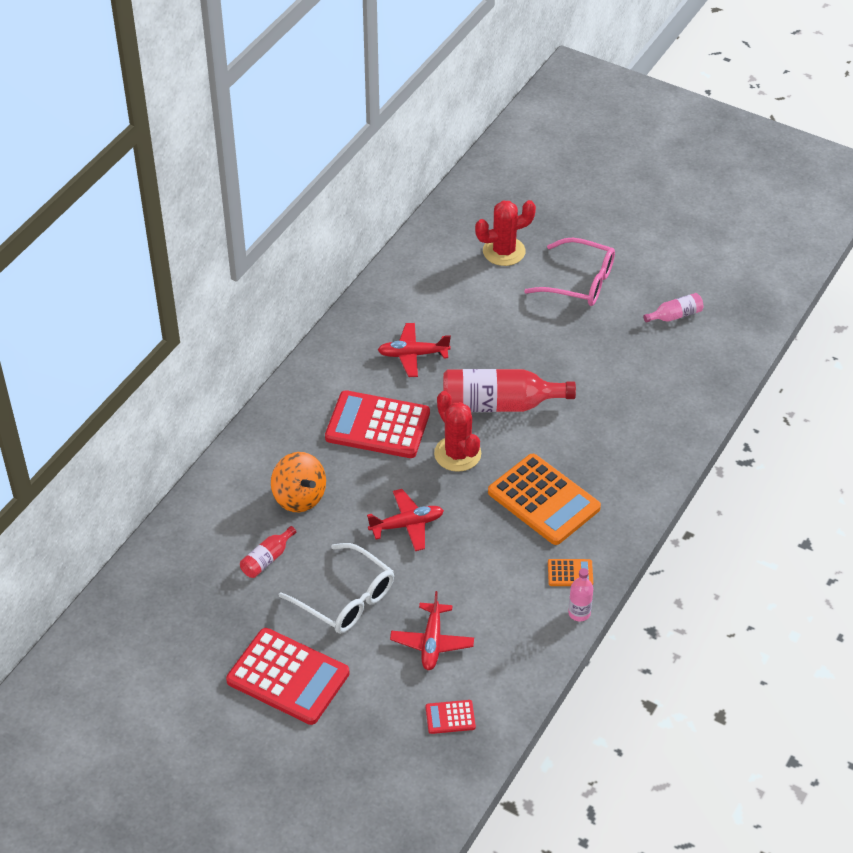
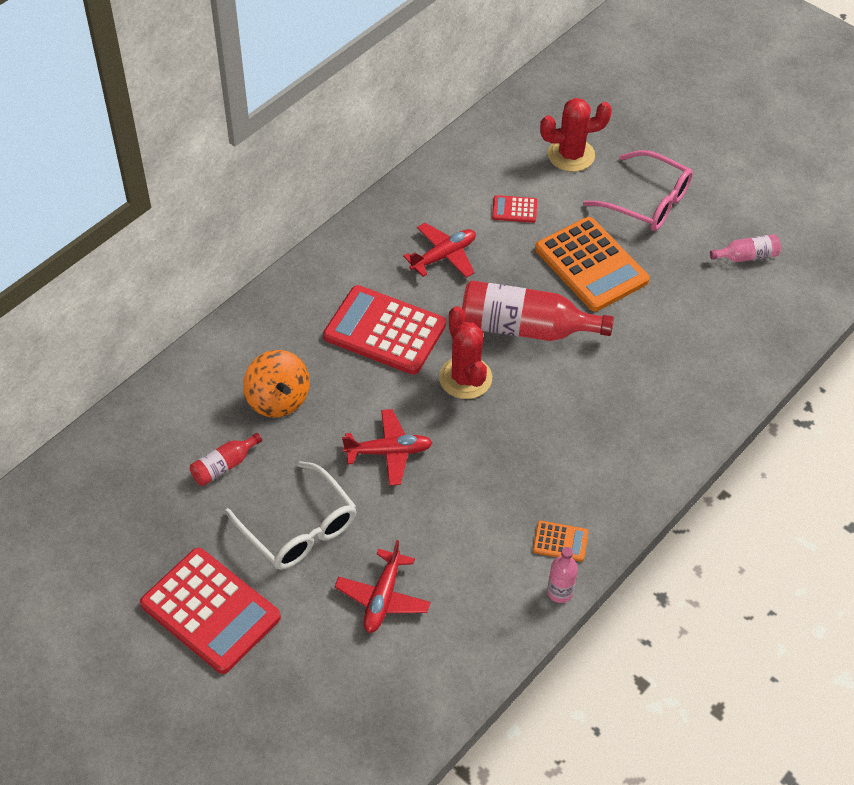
camera: 10 degrees right, 5 degrees up
red plane [378,323,451,377] -> red plane turned 135 degrees clockwise [403,223,476,278]
red calculator [426,700,476,734] -> red calculator moved to [492,195,537,223]
orange calculator [488,454,601,545] -> orange calculator moved to [535,217,650,312]

